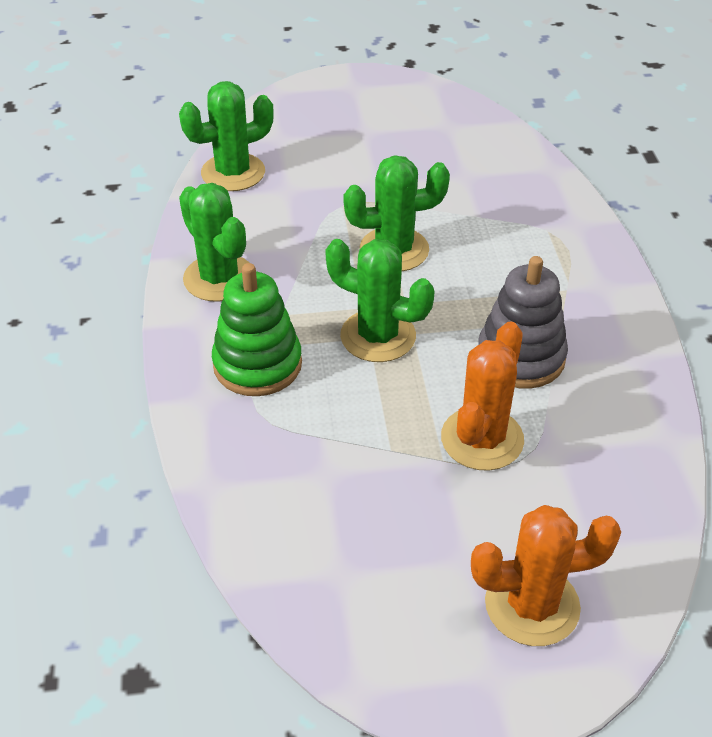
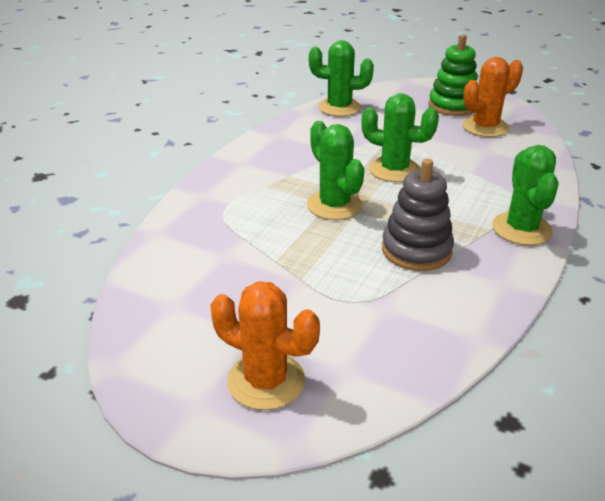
camera: 35 degrees right, 10 degrees down
green cactus [179,183,250,302] -> green cactus moved to [492,145,558,245]
green stacking toy [212,263,302,396] -> green stacking toy moved to [429,34,478,116]
orange cactus [441,322,524,471] -> orange cactus moved to [462,57,523,137]

